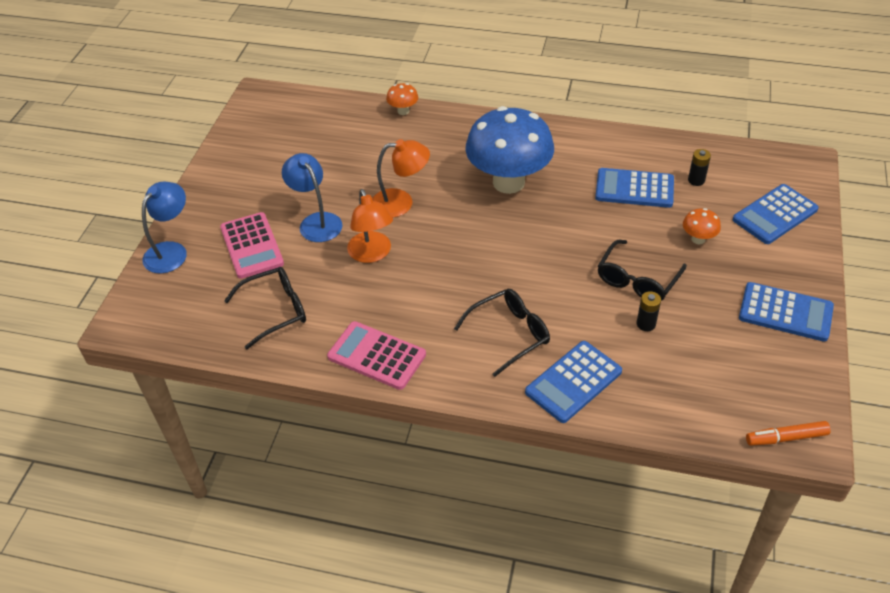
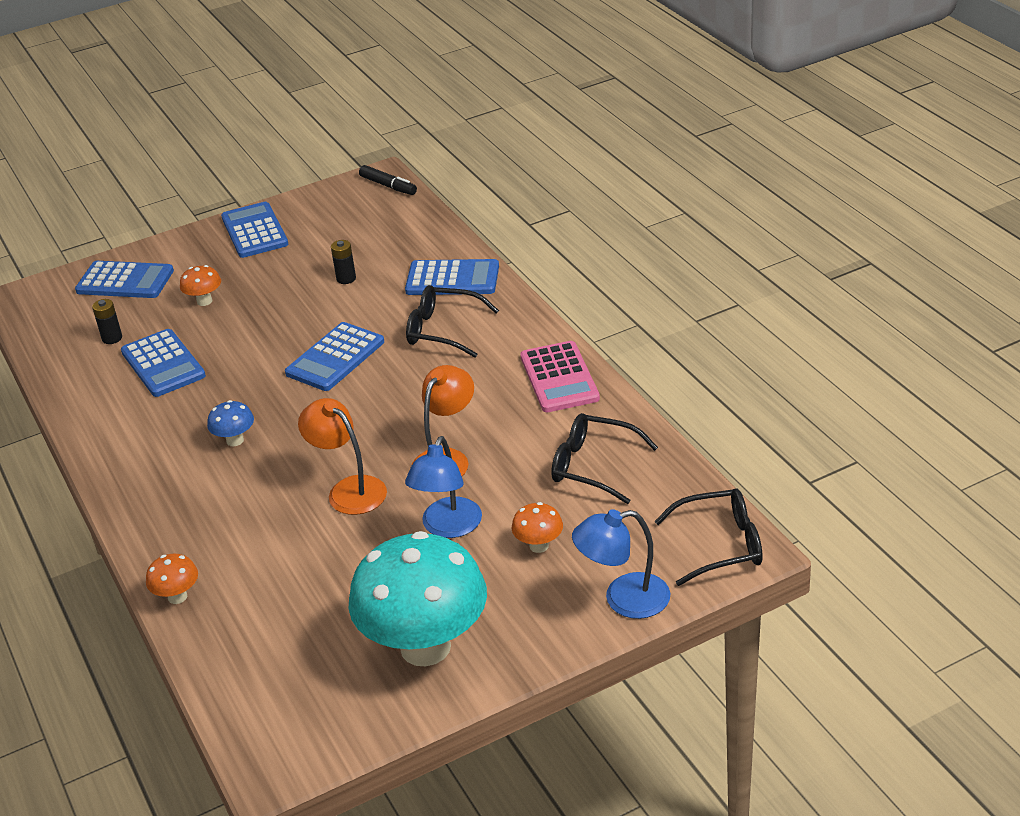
camera: 130 degrees left, 10 degrees down
pink calculator [220,212,284,279] -> orange mushroom [512,502,563,553]
blue mushroom [465,106,554,194] -> blue mushroom [207,400,254,447], size x0.40
black glasses [598,240,687,301] -> black glasses moved to [655,488,763,586]
orange marker [746,421,831,446] -> black marker [359,165,417,195]
none -> blue calculator [285,322,384,391]
none -> turquoise mushroom [349,531,487,666]

